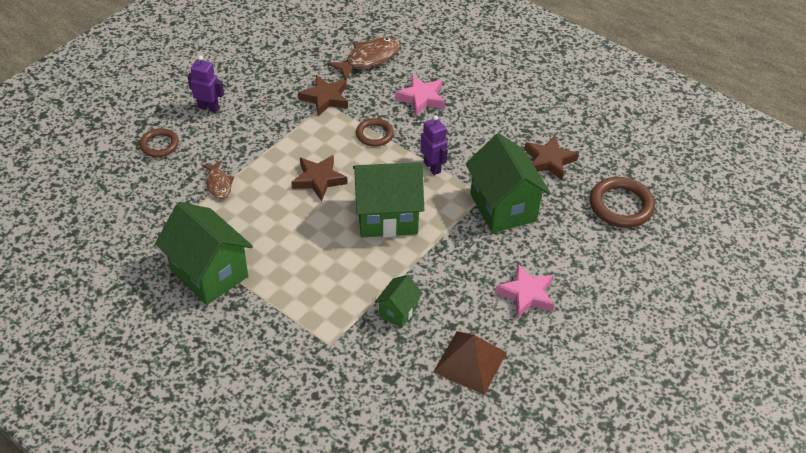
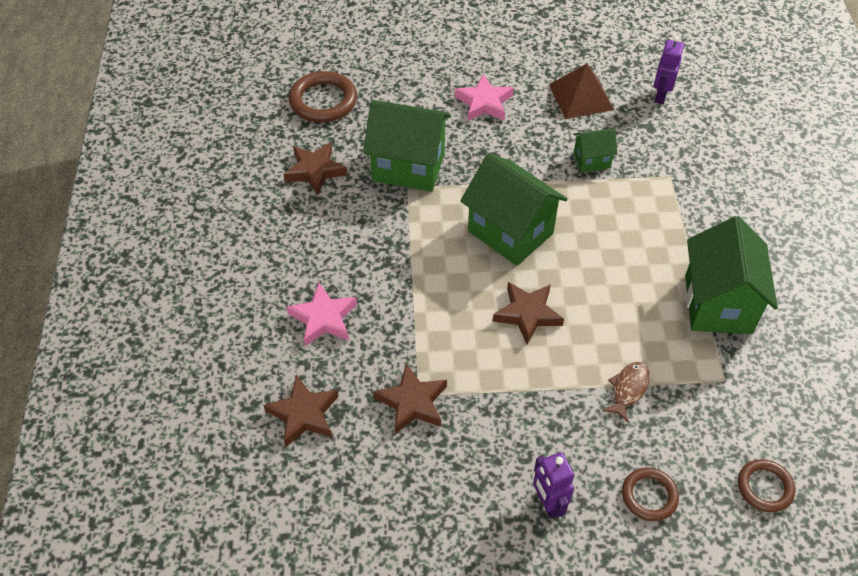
camera: 130 degrees left, 5 degrees up
brown fish [327,37,401,80] -> brown star [263,374,339,447]
brown ring [356,118,394,147] -> brown ring moved to [738,459,795,512]
purple robot [420,115,448,175] -> purple robot moved to [654,36,684,104]
green house [465,133,551,233] -> green house turned 75 degrees clockwise [363,100,451,192]

